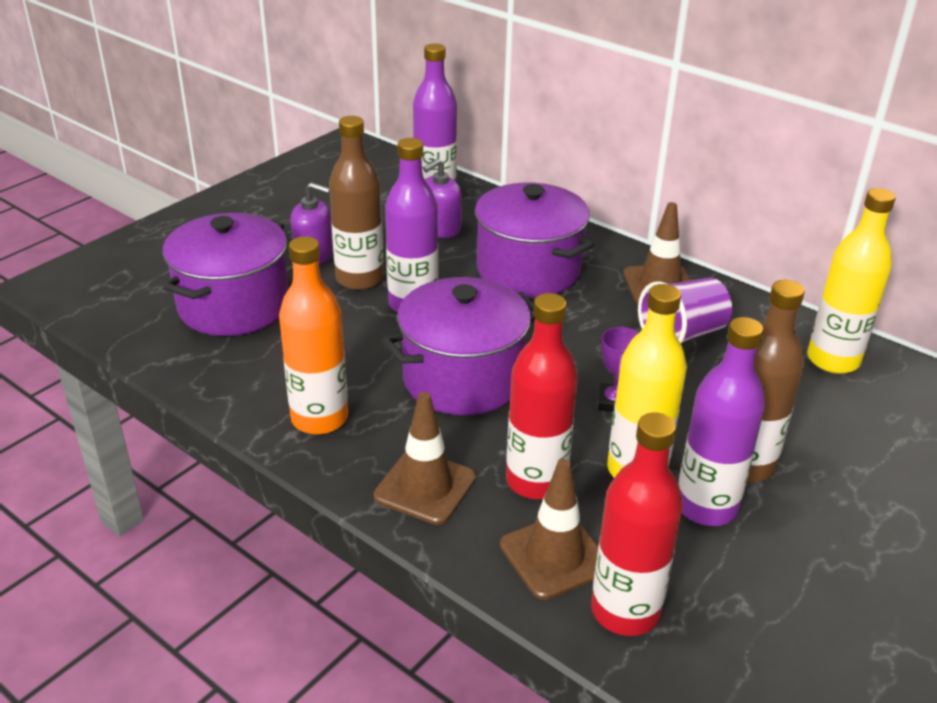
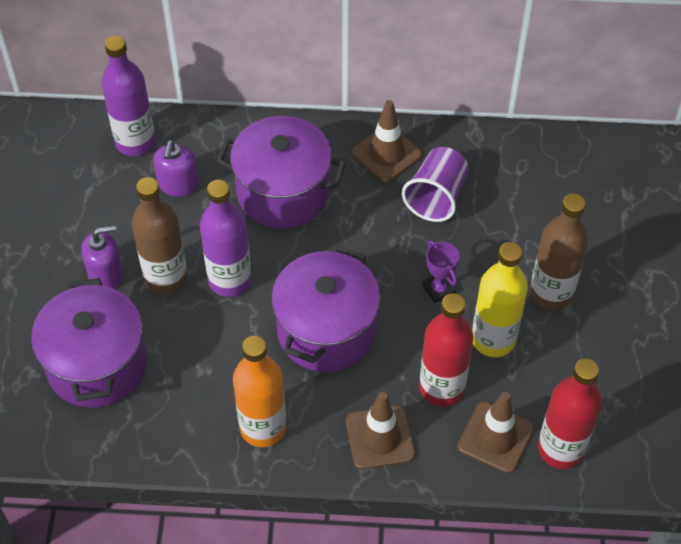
camera: 35 degrees left, 20 degrees up
purple bottle [678,317,765,526] -> none
yellow bottle [807,188,896,374] -> none

